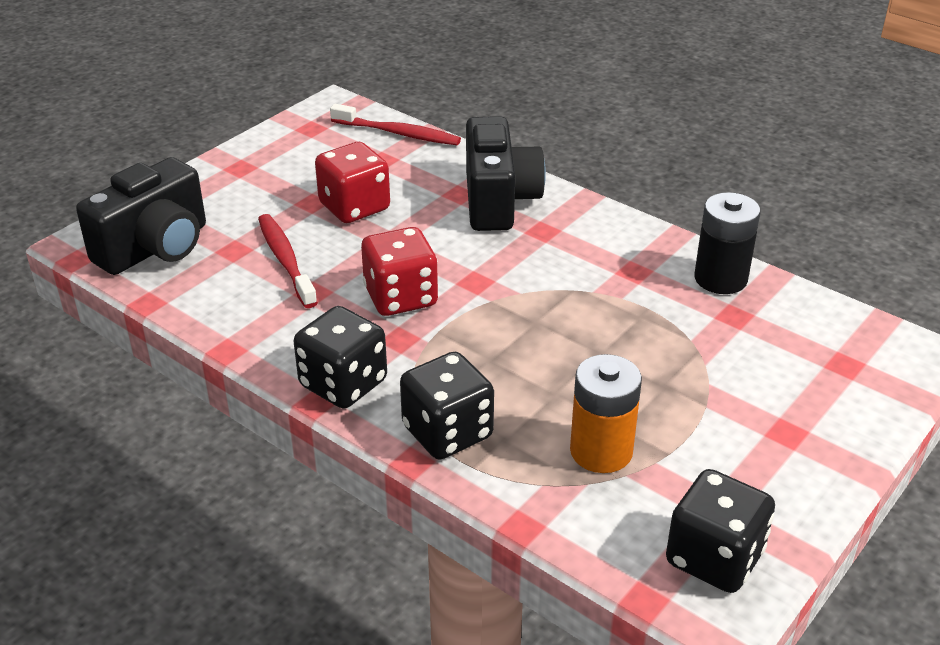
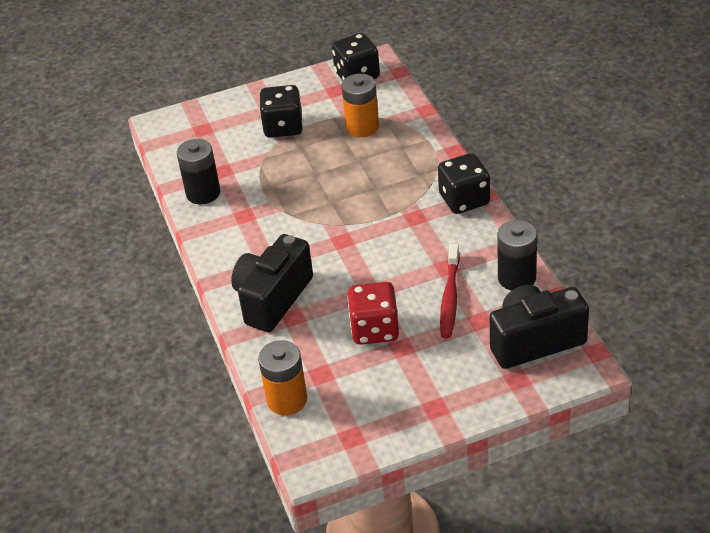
camera: 145 degrees left, 5 degrees up
red toothbrush [330,104,461,145] -> orange battery [258,340,307,415]
red dice [361,227,438,316] -> none
black dice [400,352,494,460] -> black dice moved to [259,85,303,138]
none -> black battery [497,220,537,291]

